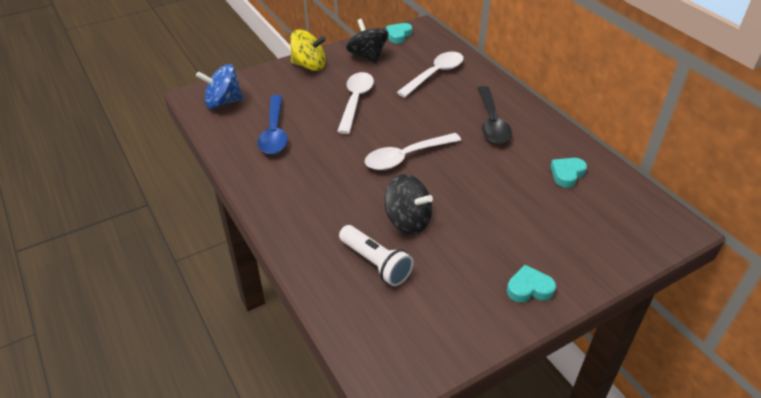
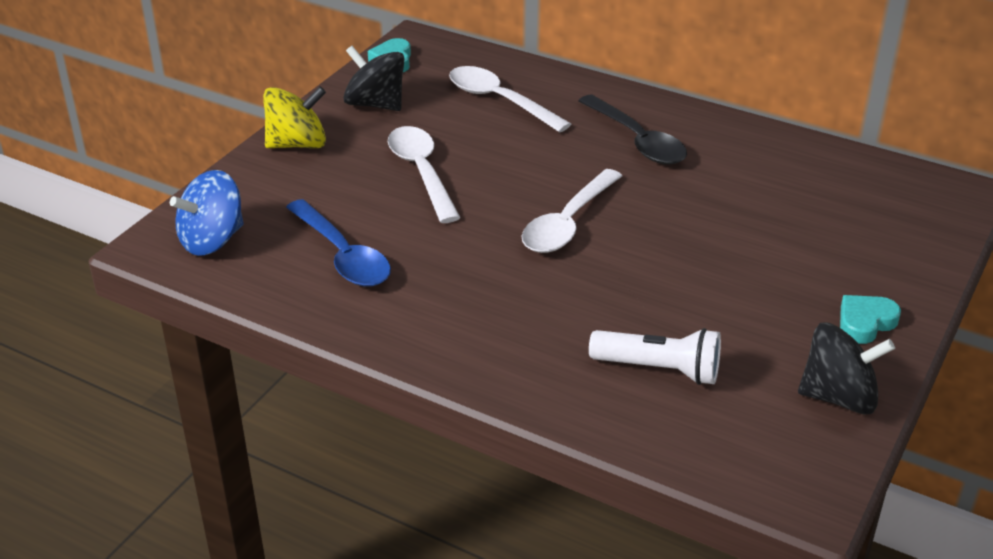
camera: 30 degrees left, 5 degrees down
black spinning top [384,174,433,235] -> black spinning top moved to [798,323,895,415]
white spoon [397,52,464,97] -> white spoon turned 60 degrees counterclockwise [449,66,571,132]
turquoise heart [550,158,587,188] -> none

